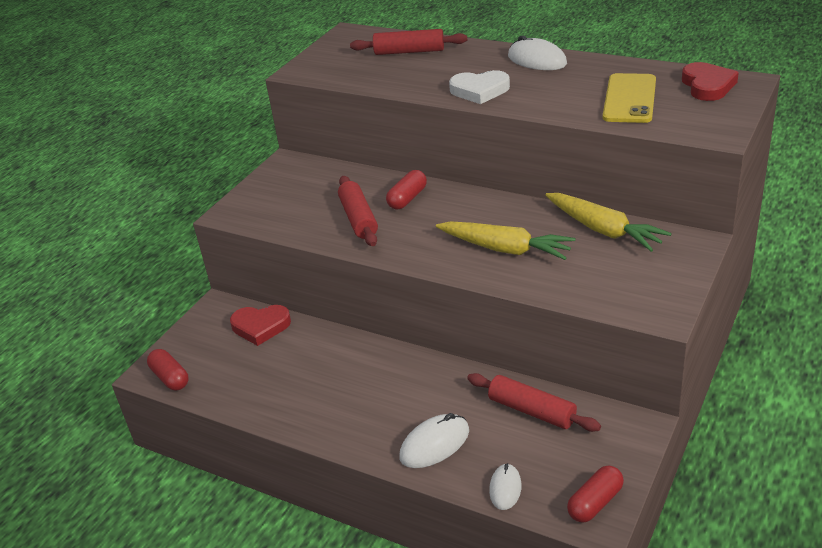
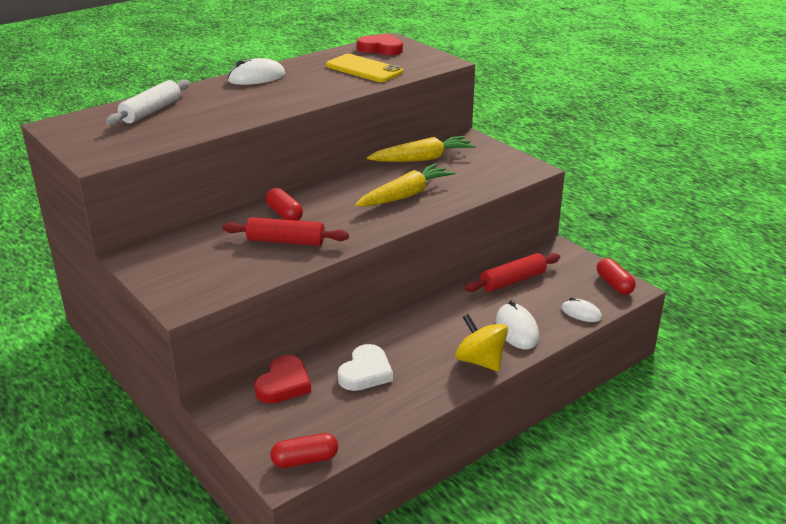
camera: 70 degrees left, 5 degrees down
red rolling pin [350,29,467,55] -> white rolling pin [106,79,190,125]
white heart [449,70,510,104] -> white heart moved to [338,344,393,391]
none -> yellow spinning top [455,314,508,371]

